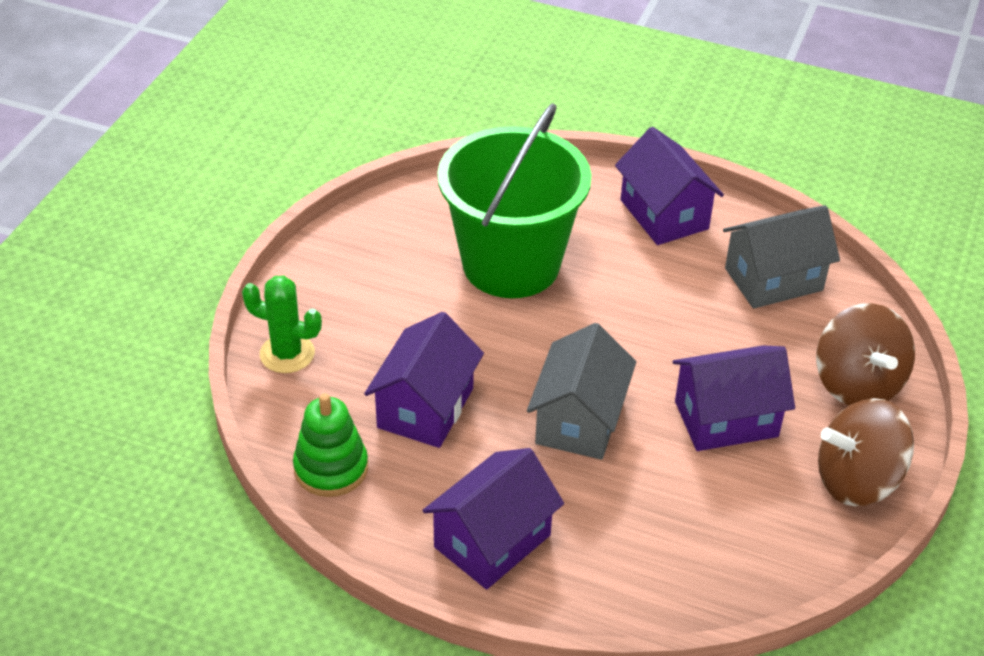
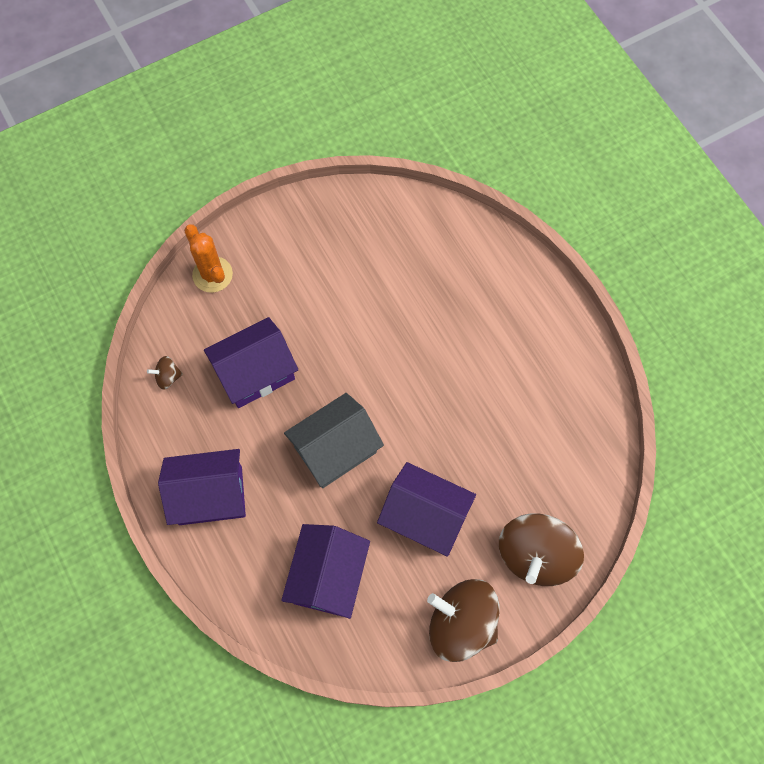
camera: 40 degrees right, 25 degrees up
green cactus [242,276,322,373] -> orange cactus [184,224,233,293]
green stacking toy [293,393,368,497] -> brown spinning top [147,356,183,390]
green bucket [437,103,591,298] -> none
purple house [615,127,724,245] -> purple house moved to [281,524,370,619]
grey house [723,205,840,309] -> none

